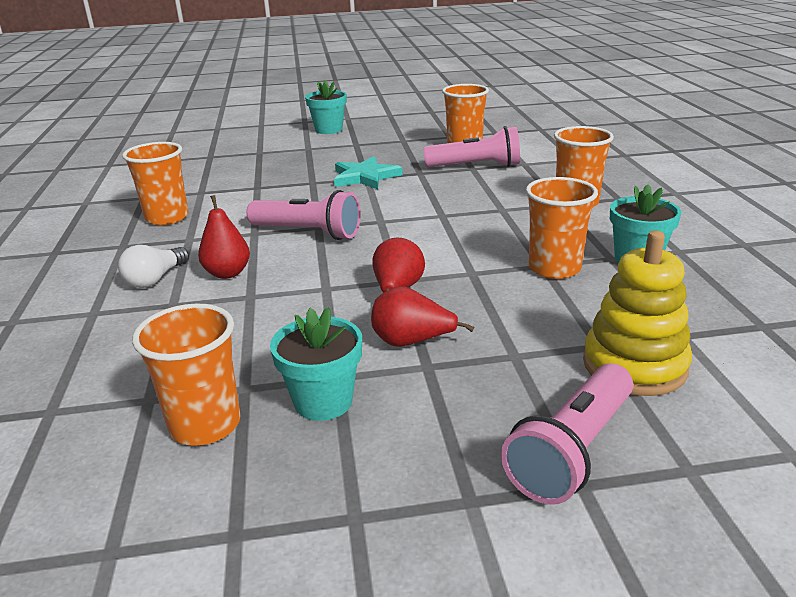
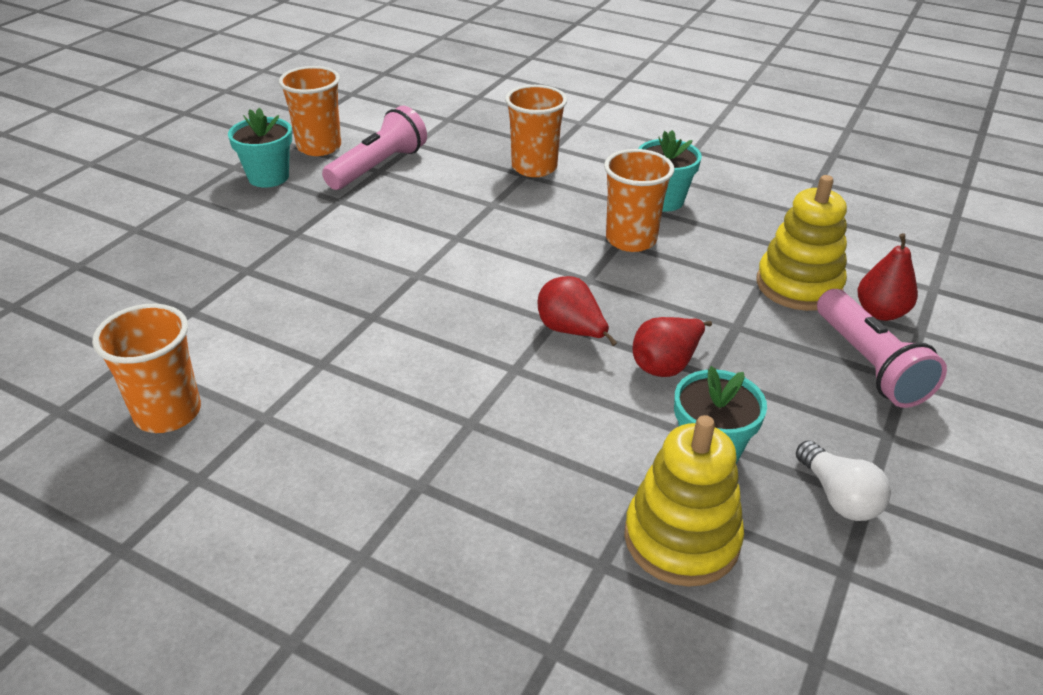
camera: 55 degrees left, 10 degrees up
white light bulb [118,245,189,288] -> white light bulb moved to [796,440,891,521]
orange cup [132,303,240,446] -> yellow stacking toy [624,415,744,587]
red pear [198,195,250,279] -> red pear moved to [858,233,918,321]
pink flashlight [246,190,361,240] -> none
turquoise flower pot [305,80,347,134] -> turquoise flower pot moved to [228,108,292,188]
turquoise star [334,156,402,189] -> none

